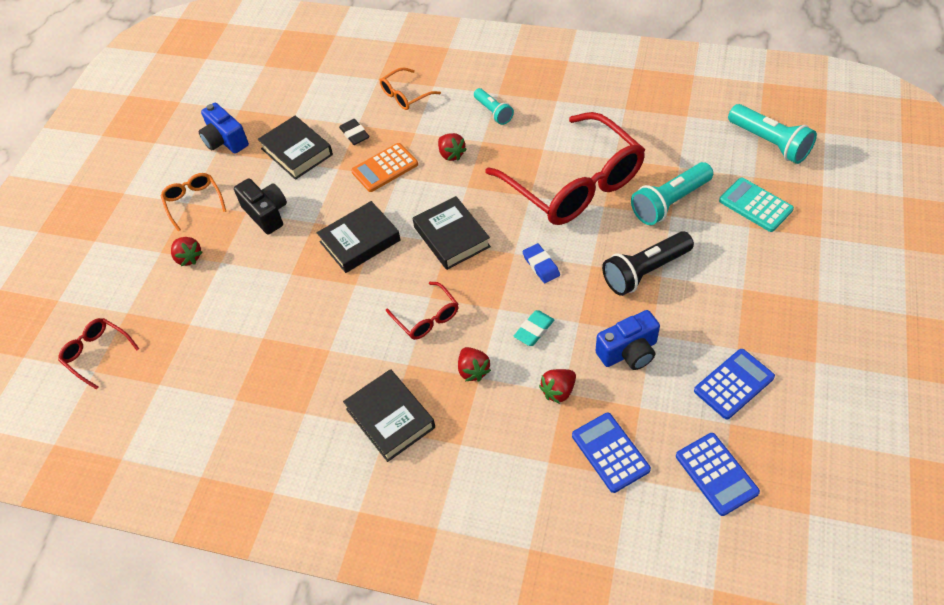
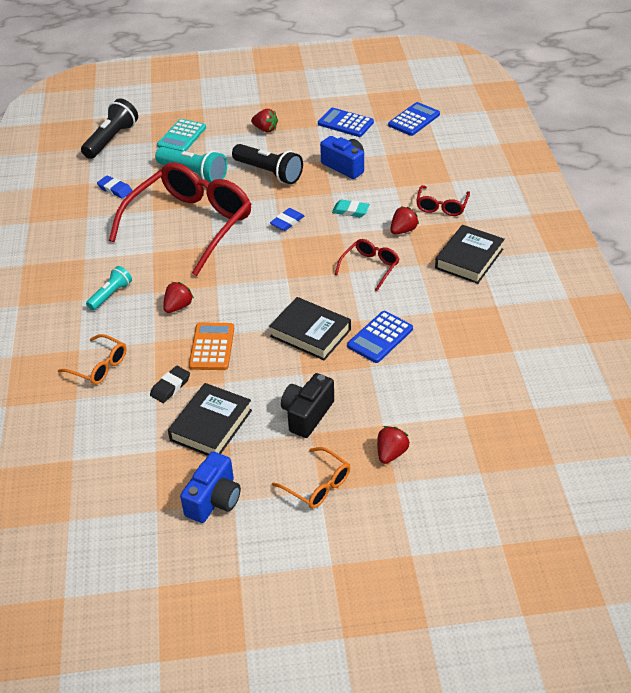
camera: 115 degrees left, 10 degrees down
red glasses [58,318,139,390] -> red glasses moved to [416,185,470,216]
orange glasses [161,173,226,231] -> orange glasses turned 90 degrees counterclockwise [272,447,350,509]
orange calculator [351,143,418,192] -> orange calculator turned 120 degrees counterclockwise [189,323,234,370]
black book [413,196,491,270] -> none
red strawberry [539,369,576,404] -> red strawberry moved to [251,109,278,132]
blue calculator [572,413,651,493] -> blue calculator moved to [347,311,413,363]
turquoise flashlight [728,104,817,164] -> black flashlight [81,99,138,159]
none -> blue eraser [97,176,132,199]

